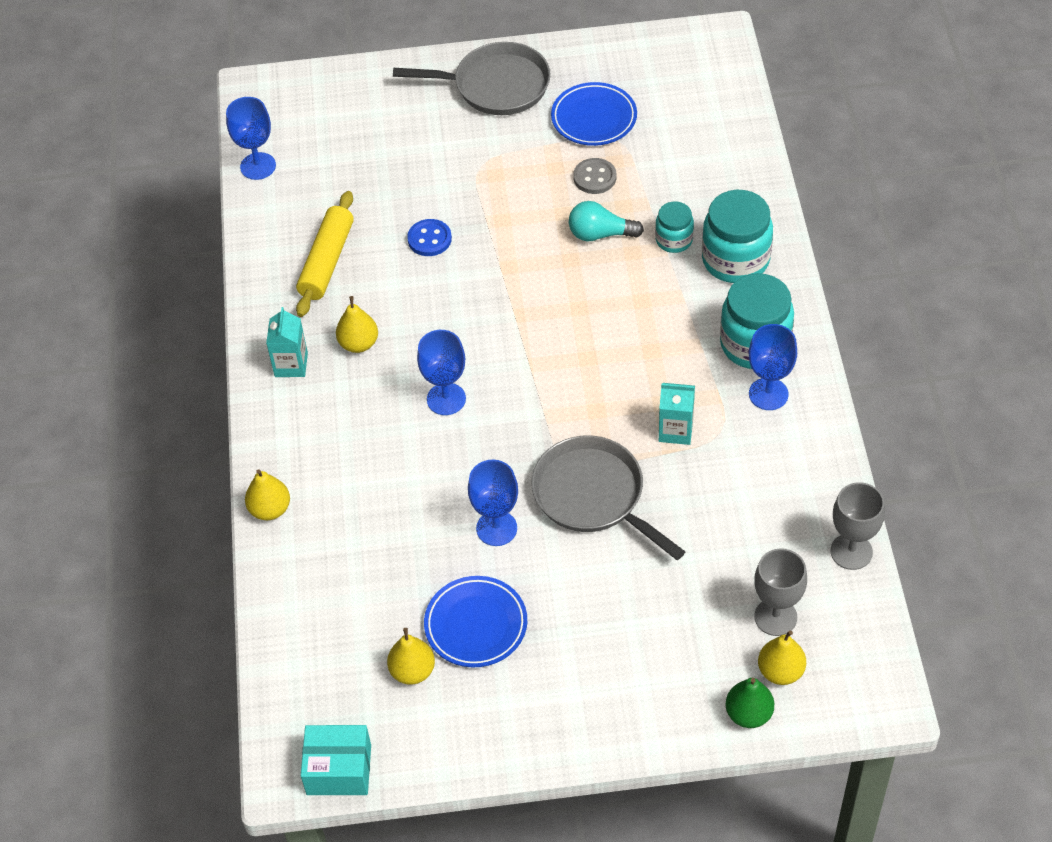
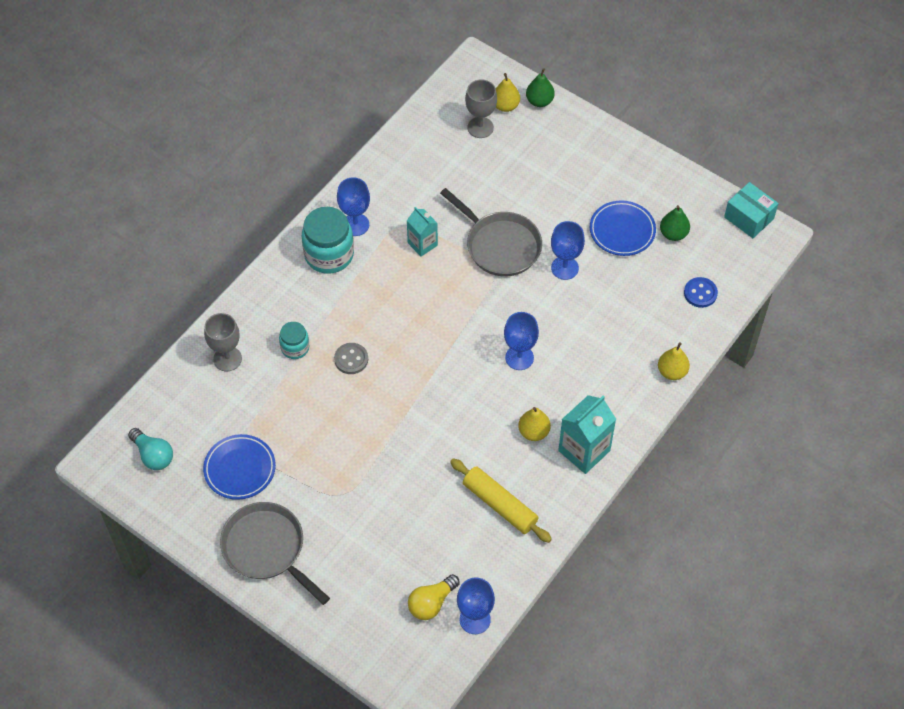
camera: 140 degrees left, 5 degrees up
turquoise carton [266,307,308,377] -> turquoise carton [558,395,616,474], size x1.60
yellow rolling pin [296,191,354,317] -> yellow rolling pin turned 75 degrees clockwise [450,458,552,543]
yellow pear [387,628,435,685] -> green pear [660,205,690,241]
blue button [407,219,452,256] -> blue button moved to [684,277,718,308]
grey pan [531,436,686,560] -> grey pan turned 45 degrees counterclockwise [440,188,542,276]
turquoise light bulb [569,201,644,241] -> turquoise light bulb moved to [128,428,173,470]
grey button [573,158,616,194] -> grey button moved to [334,343,368,374]
turquoise jar [702,190,773,283] -> none
grey goblet [830,482,885,570] -> grey goblet moved to [204,313,242,372]
none -> yellow light bulb [408,574,460,620]

